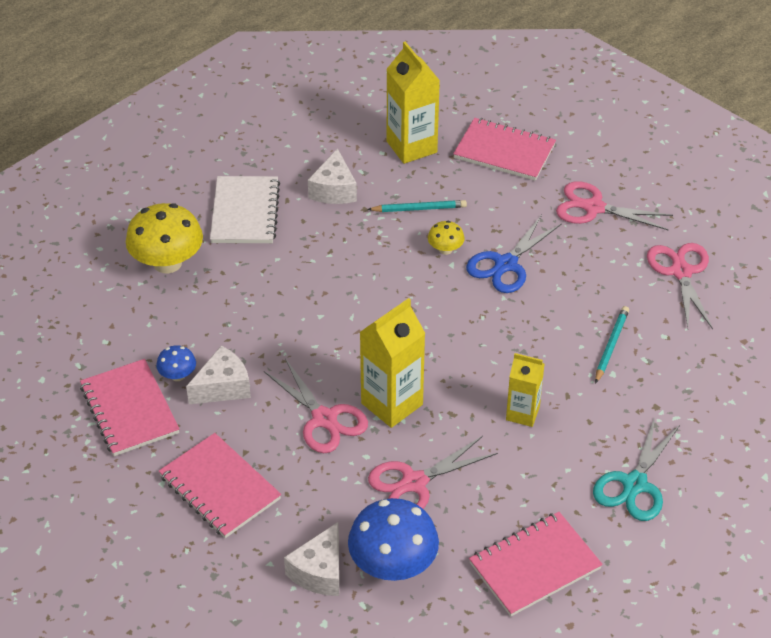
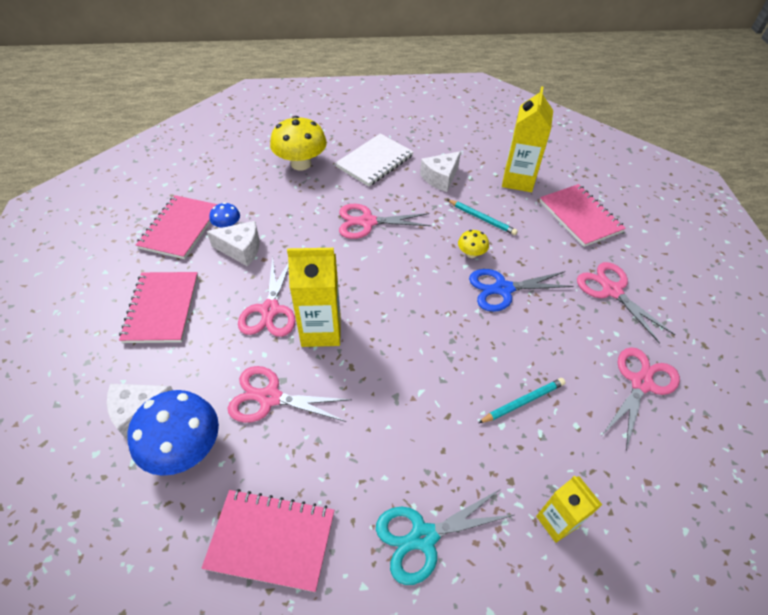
camera: 40 degrees right, 5 degrees up
yellow carton [506,353,545,427] -> yellow carton moved to [536,476,602,543]
none -> pink scissors [339,204,431,239]

